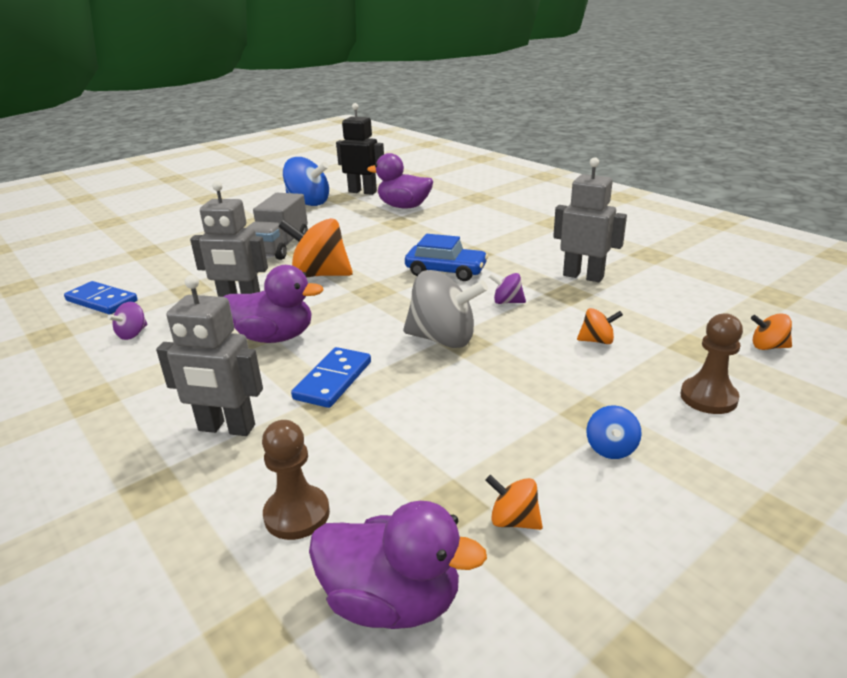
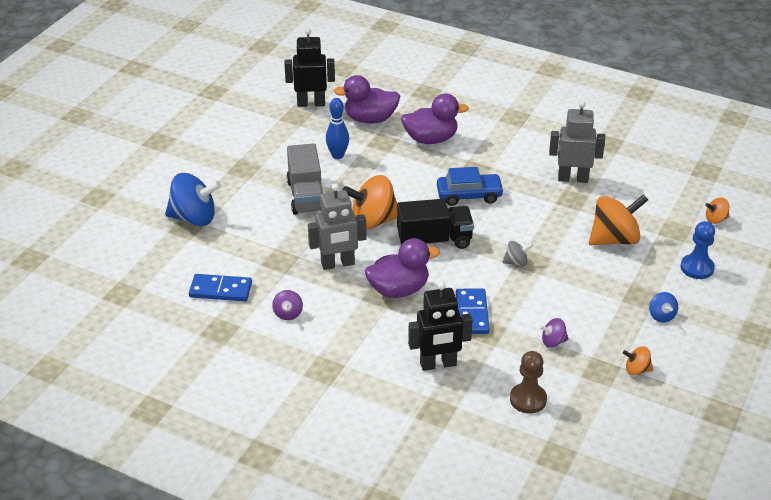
camera: 25 degrees left, 10 degrees up
grey robot [156,275,263,436] -> black robot [408,282,473,371]
blue spinning top [283,157,329,206] -> blue spinning top moved to [165,173,221,226]
purple duck [309,501,487,629] -> purple duck moved to [401,94,469,144]
grey spinning top [403,270,488,348] -> grey spinning top [502,241,533,266], size x0.48
purple spinning top [489,273,526,304] -> purple spinning top moved to [539,318,569,348]
orange spinning top [577,308,623,344] -> orange spinning top [589,194,648,245], size x2.08
brown pawn [680,313,743,414] -> blue pawn [680,221,715,279]
none -> blue bowling pin [326,98,349,159]
none -> black truck [397,199,474,249]

